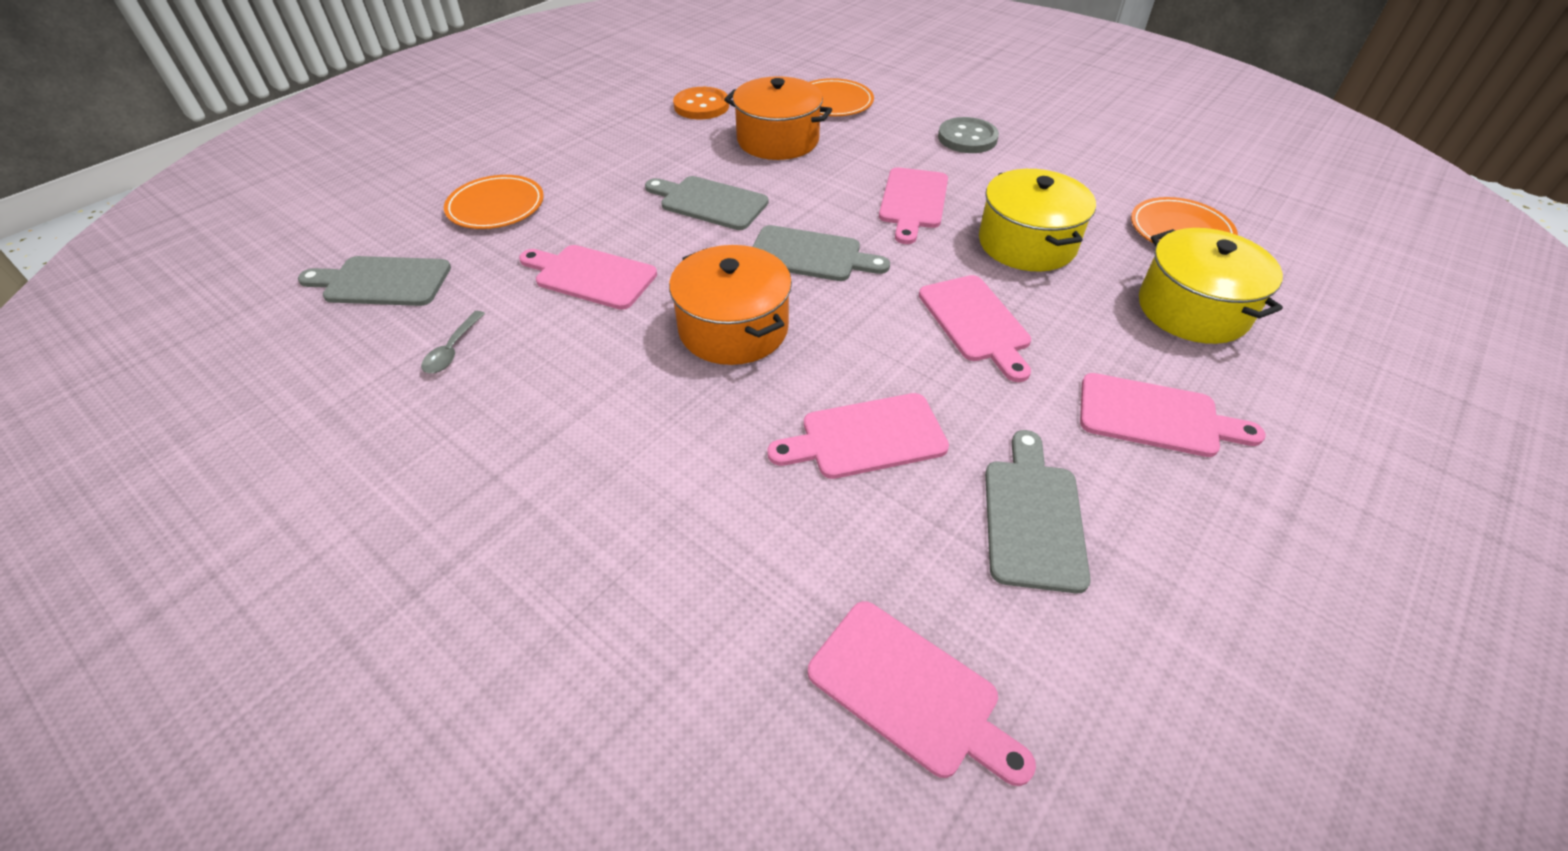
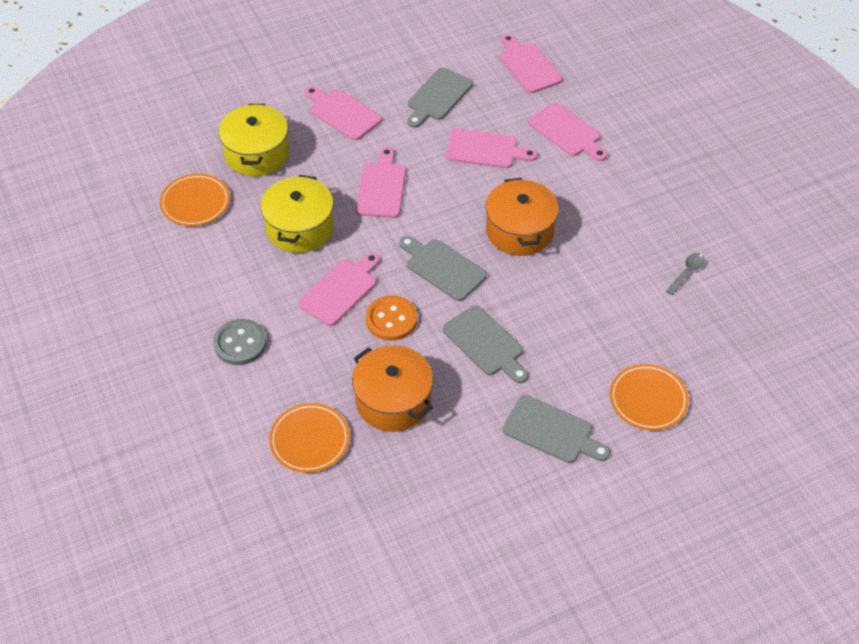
camera: 155 degrees left, 5 degrees up
grey cutting board [298,256,451,306] -> grey cutting board moved to [503,395,610,463]
pink cutting board [519,245,657,310] -> pink cutting board moved to [528,102,607,161]
orange button [673,87,729,119] -> orange button moved to [366,295,417,341]

